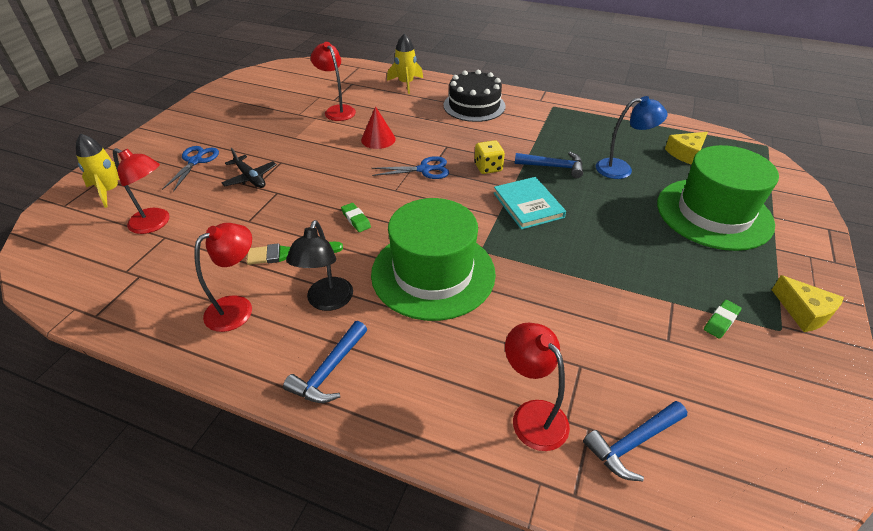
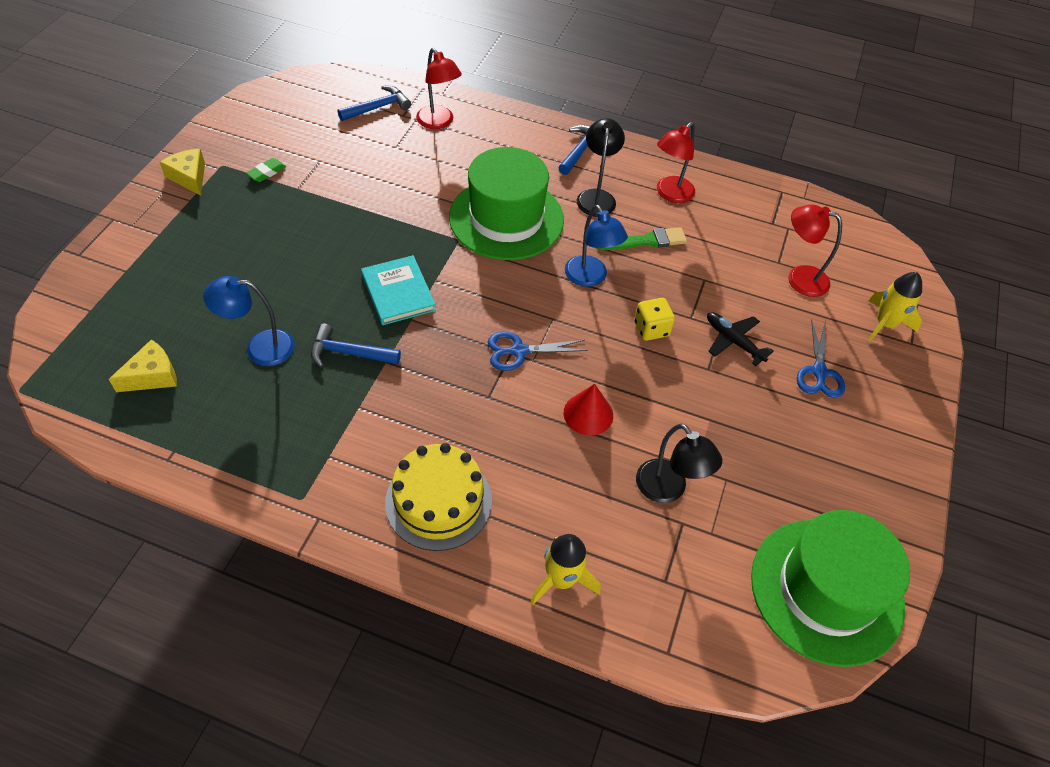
camera: 175 degrees right, 10 degrees up
red lamp [311,42,356,121] -> black lamp [636,423,722,503]
green eraser [341,203,371,232] -> blue lamp [565,205,628,287]
black cake [443,70,506,122] -> yellow cake [385,443,492,551]
yellow dice [474,140,505,174] -> yellow dice moved to [634,298,675,341]
green hat [657,145,779,251] -> green hat moved to [751,510,910,667]

